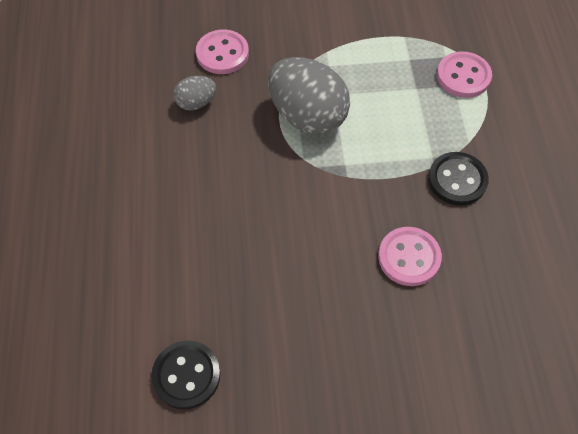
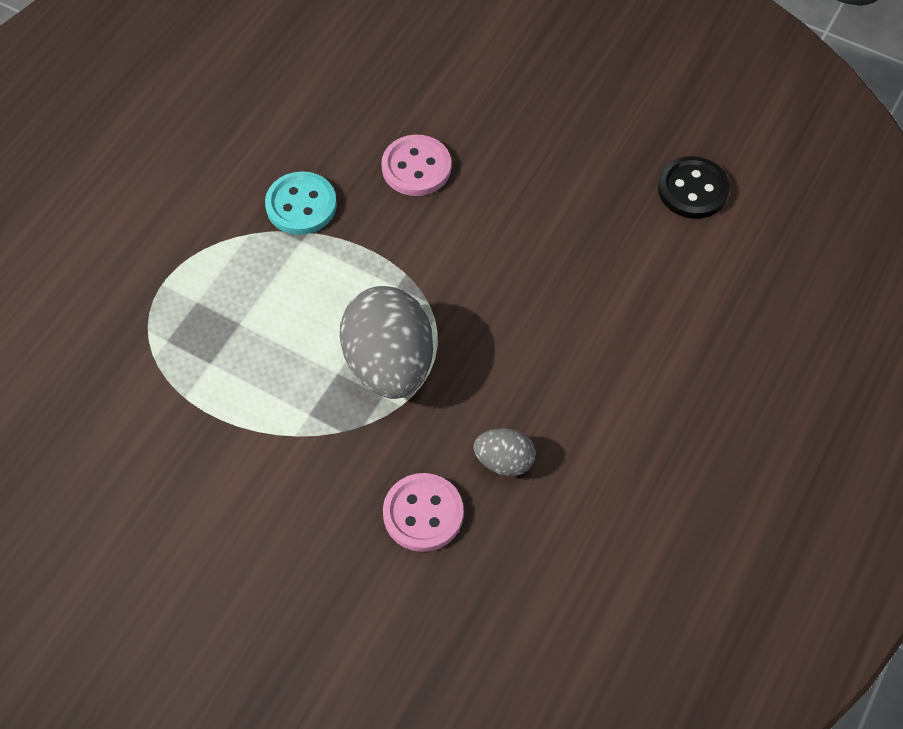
camera: 145 degrees left, 0 degrees up
black button [428,152,489,206] -> turquoise button [265,171,337,235]
pink button [437,51,492,98] -> none

